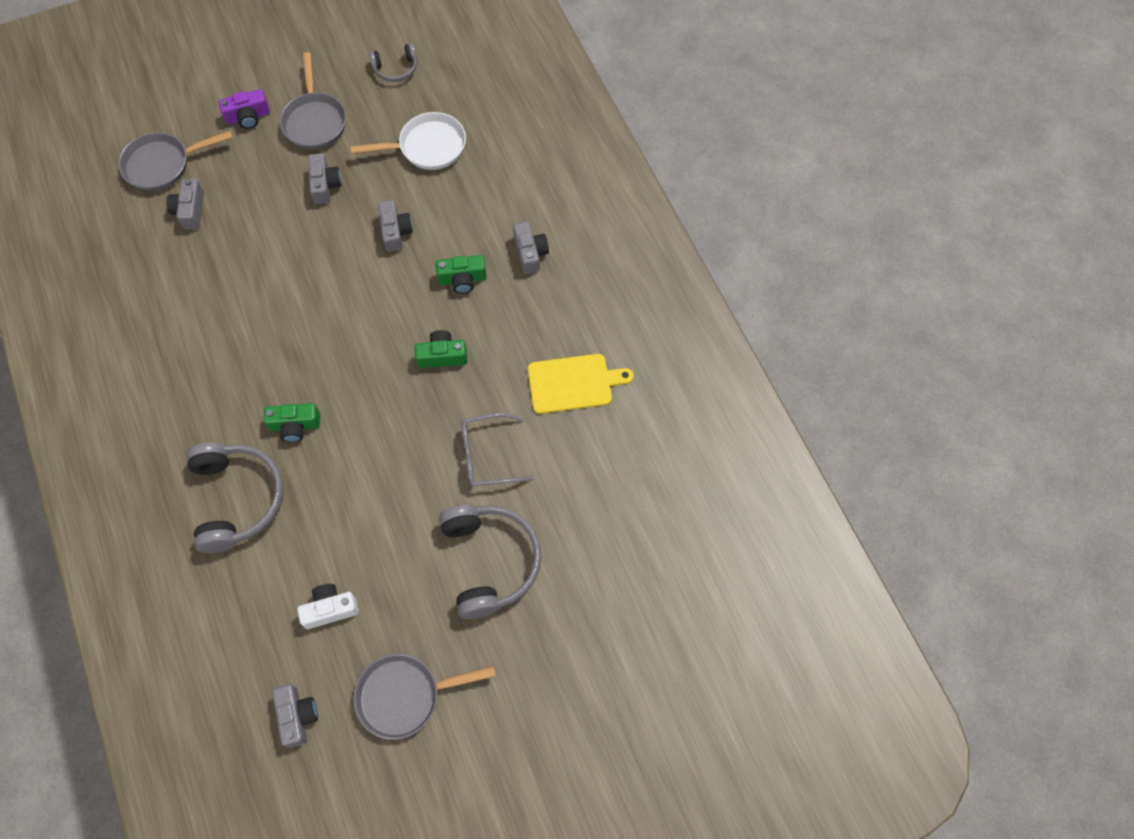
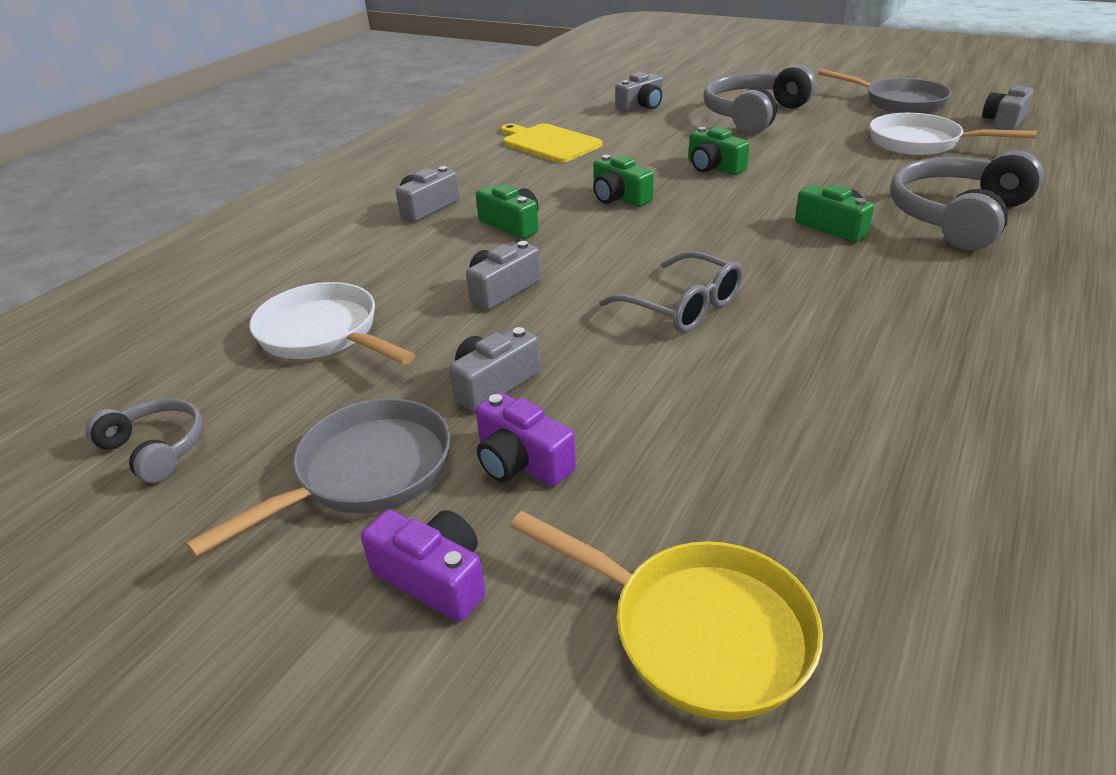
camera: 125 degrees left, 30 degrees down
grey pan [118,131,233,191] -> yellow pan [510,511,823,720]
grey camera [166,179,204,229] -> grey camera moved to [615,72,663,112]
white camera [297,584,359,629] -> white pan [870,113,1037,155]
grey glasses [461,413,534,487] -> grey glasses moved to [599,251,743,332]
none -> purple camera [476,392,576,486]
none -> green camera [688,127,750,175]

